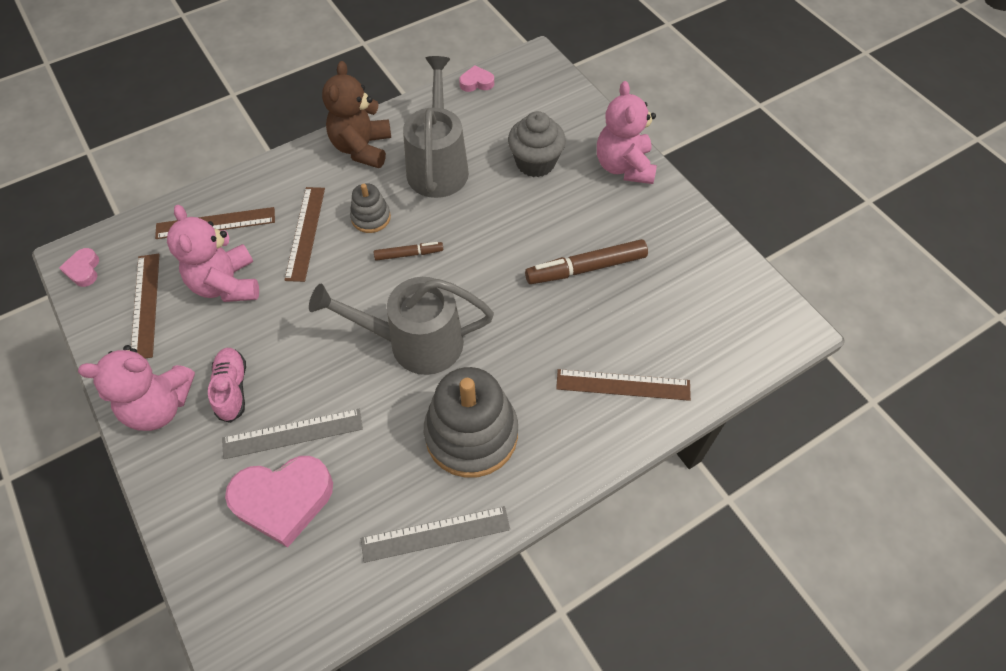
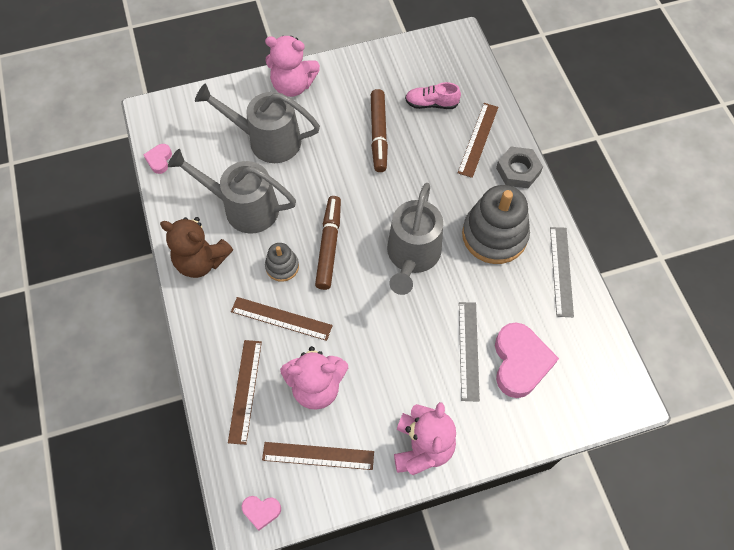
camera: 75 degrees left, 5 degrees up
pink shoe [208,348,246,423] -> pink shoe moved to [405,82,461,109]
brown marker [374,242,443,261] -> brown marker [315,196,341,290], size x1.79
grey cupcake [508,111,566,177] -> grey watering can [195,84,320,163]
none -> grey nut [496,147,543,188]

